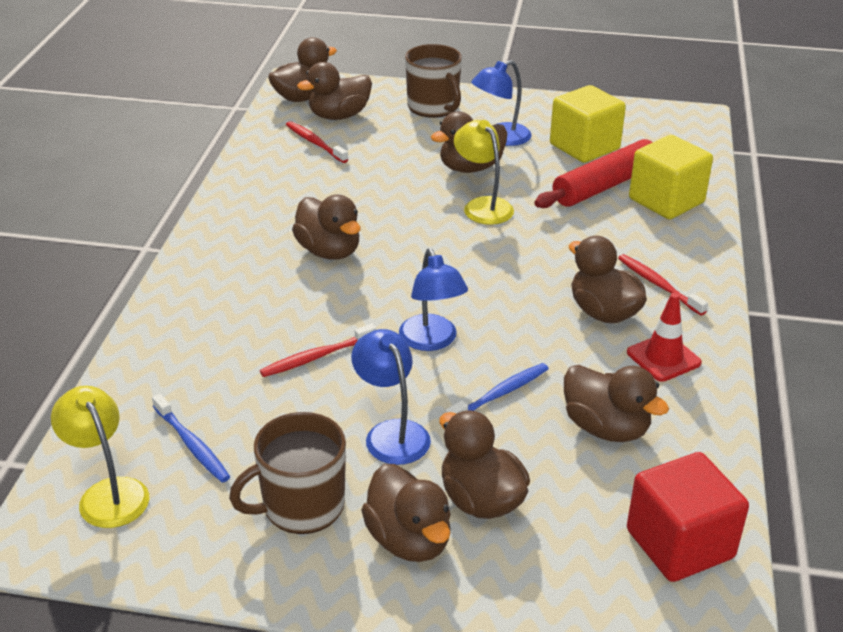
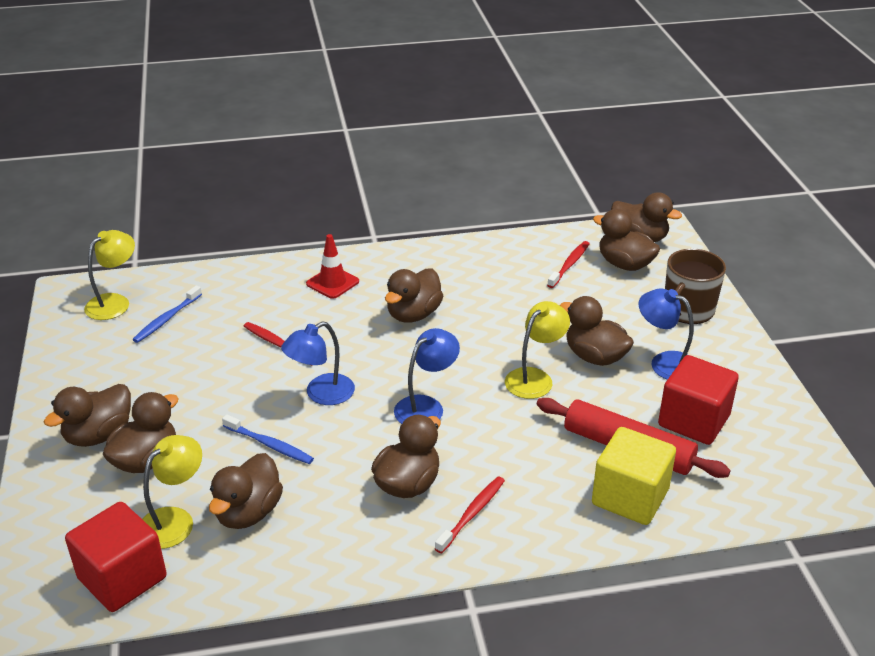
camera: 70 degrees right, 0 degrees up
brown mug [229,412,346,534] -> none
blue lamp [351,329,431,465] -> blue lamp moved to [394,328,460,424]
yellow cube [550,85,626,163] -> red cube [658,355,739,445]
red traffic cone [627,293,702,382] -> red traffic cone moved to [306,234,359,299]
none -> yellow lamp [142,435,202,549]

